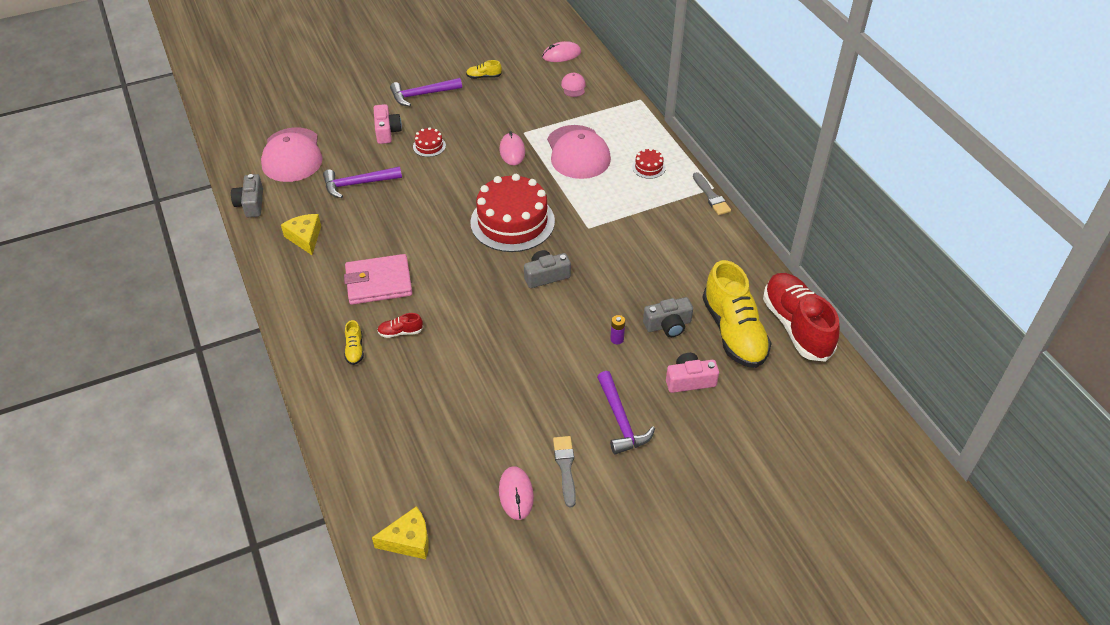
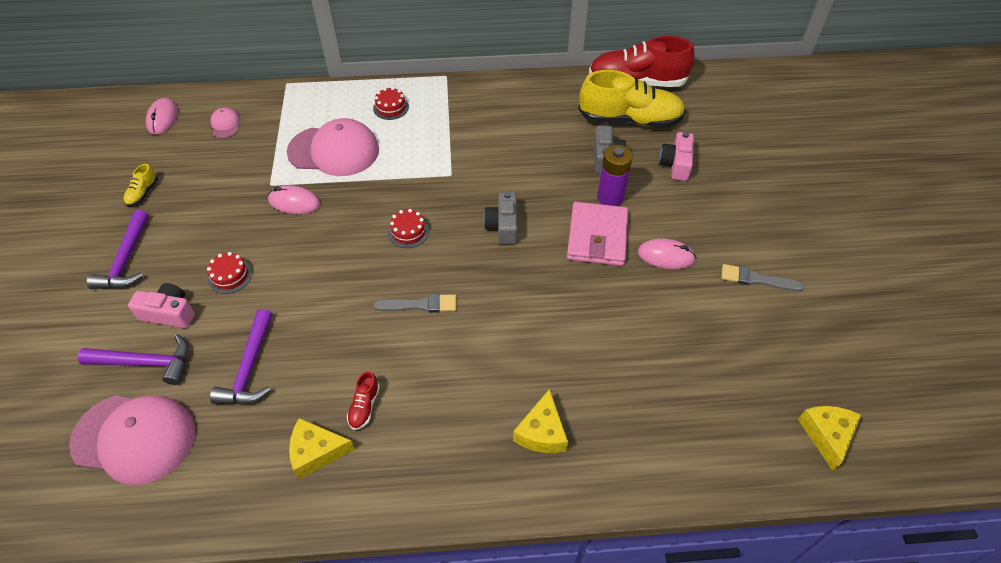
camera: 70 degrees left, 5 degrees up
grey camera [231,174,263,217] -> none
pink wallet [344,254,412,305] -> pink wallet moved to [567,202,628,266]
yellow shoe [345,320,364,365] -> yellow cheese [513,389,568,453]
red shoe [377,313,423,338] -> red shoe moved to [347,371,380,430]
red cake [470,174,555,252] -> red cake [388,209,429,248], size x0.42
pink mouse [499,466,534,520] -> pink mouse moved to [638,238,696,269]
pink cap [561,73,586,97] -> pink cap turned 60 degrees clockwise [210,107,241,138]
purple hammer [597,371,655,455] -> purple hammer moved to [78,334,188,385]
purple battery [610,315,625,344] -> purple battery [597,145,633,206], size x1.97
grey brush [693,172,731,215] -> grey brush moved to [374,294,457,313]

